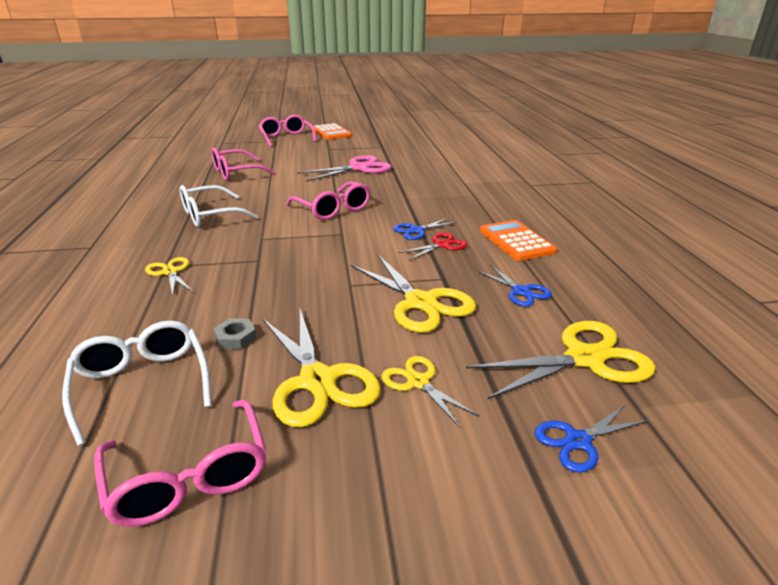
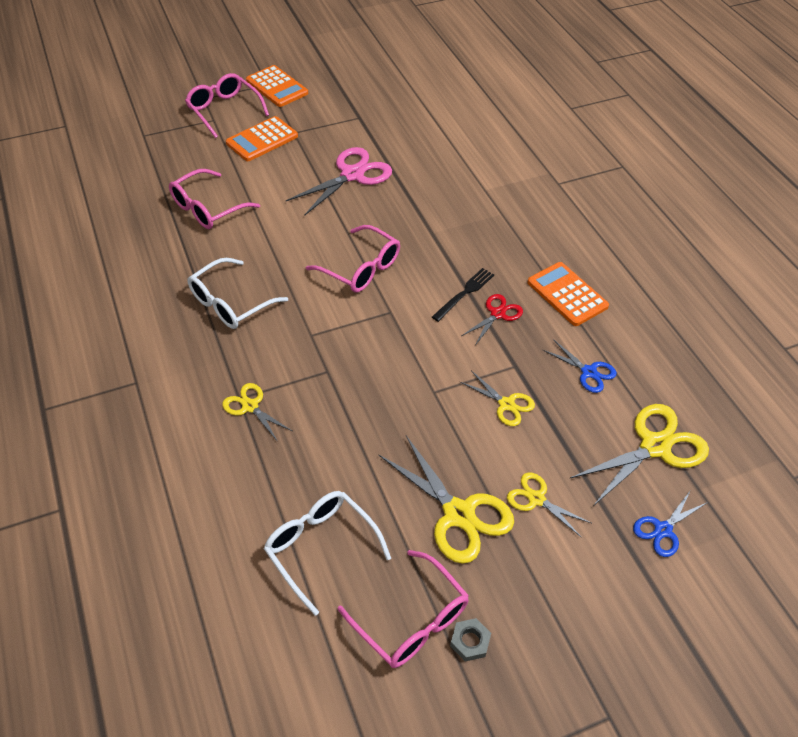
camera: 15 degrees left, 20 degrees up
grey nut [213,318,257,349] -> grey nut moved to [450,618,491,662]
yellow scissors [350,255,476,333] -> yellow scissors [460,371,535,426], size x0.56
blue scissors [393,218,458,240] -> black fork [432,268,494,322]
none -> orange calculator [226,116,298,161]

